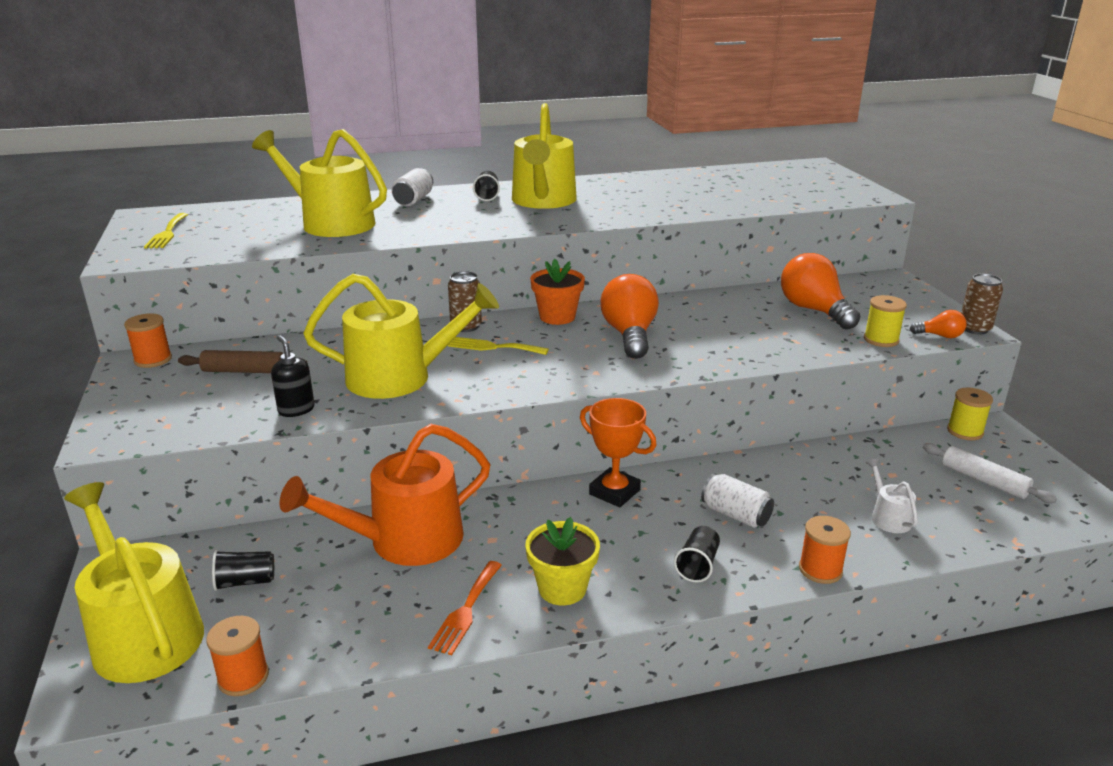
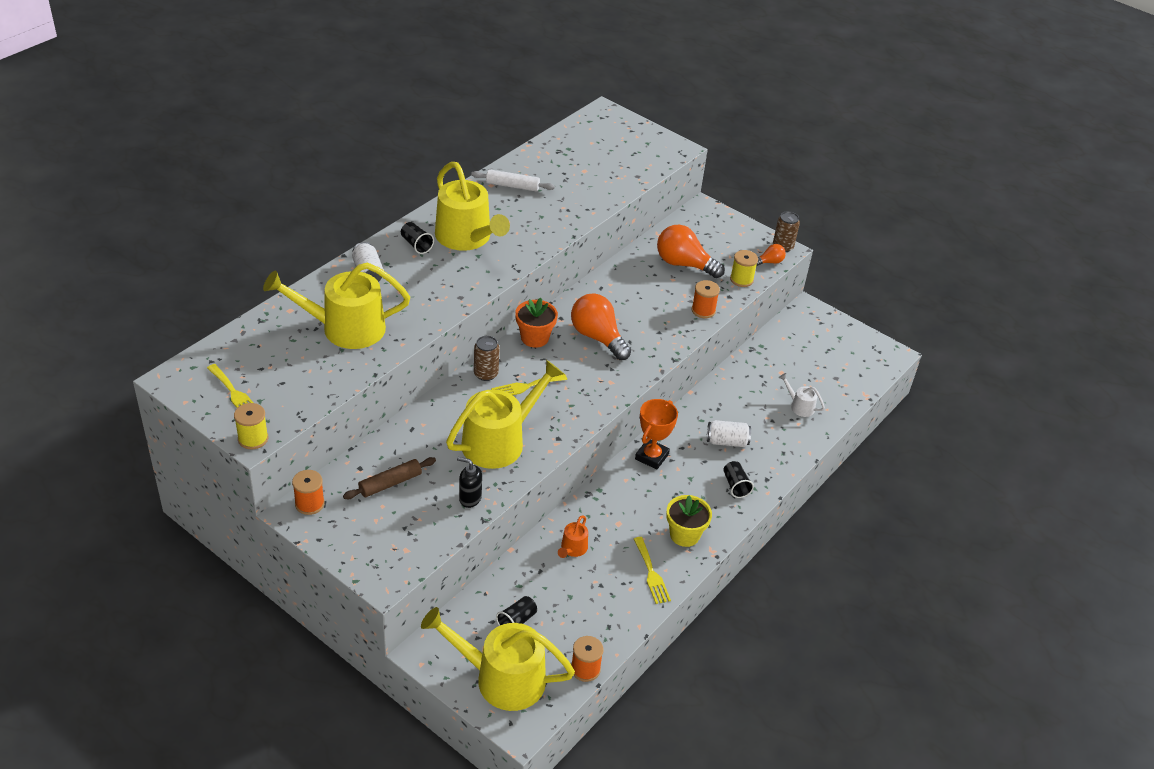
camera: 40 degrees left, 15 degrees up
orange watering can [279,424,490,566] -> orange watering can [558,516,588,558], size x0.44
orange fork [428,561,502,655] -> yellow fork [634,537,671,604]
orange trophy [580,398,656,507] -> orange trophy turned 60 degrees counterclockwise [635,399,678,470]
orange spool [799,516,851,584] -> orange spool moved to [692,280,720,318]
white rolling pin [923,443,1057,503] -> white rolling pin moved to [471,169,555,192]
yellow spool [947,387,993,440] -> yellow spool moved to [234,403,268,450]

